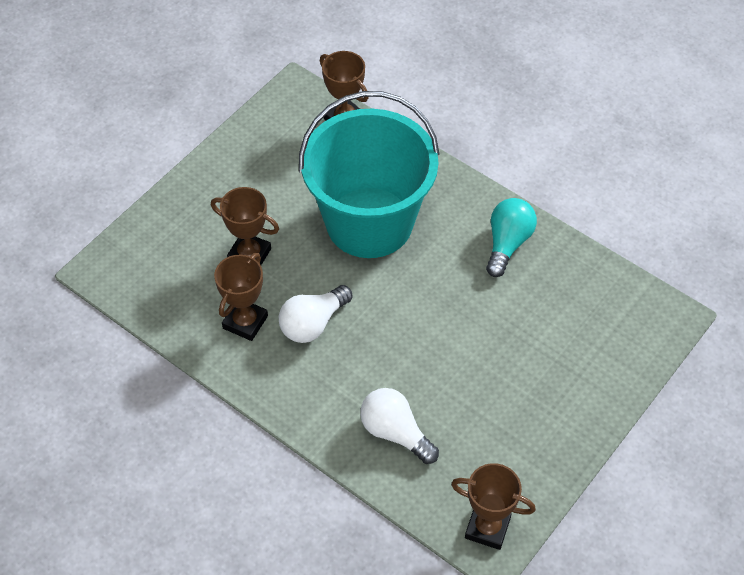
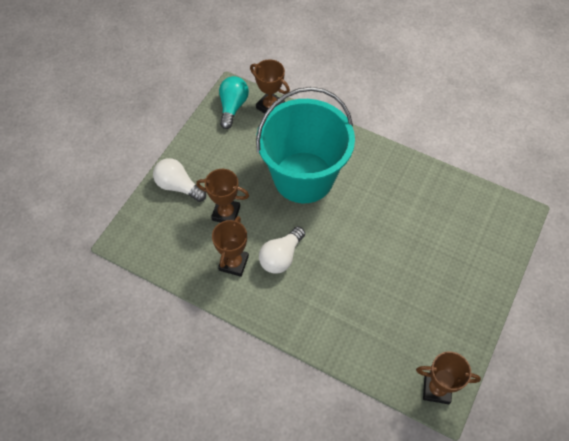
camera: 10 degrees left, 5 degrees up
white light bulb [360,388,439,464] -> white light bulb moved to [153,158,206,202]
turquoise light bulb [486,198,537,277] -> turquoise light bulb moved to [219,76,249,129]

